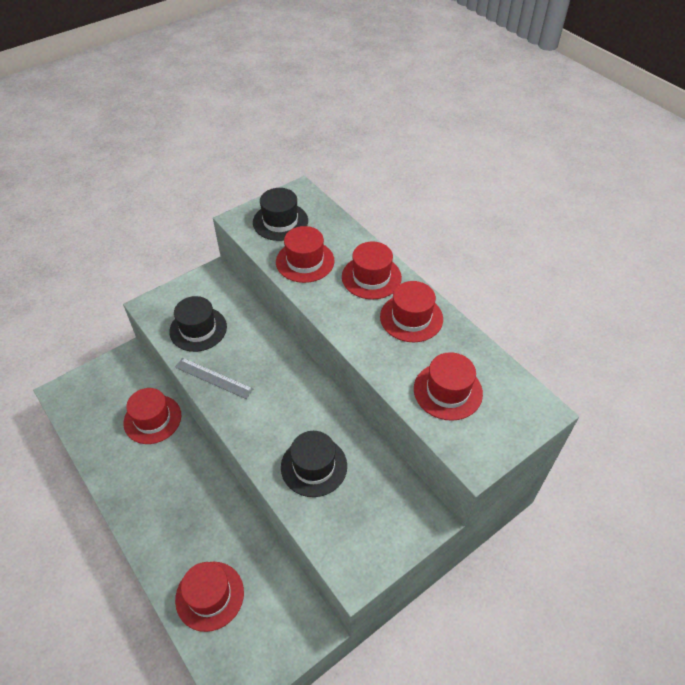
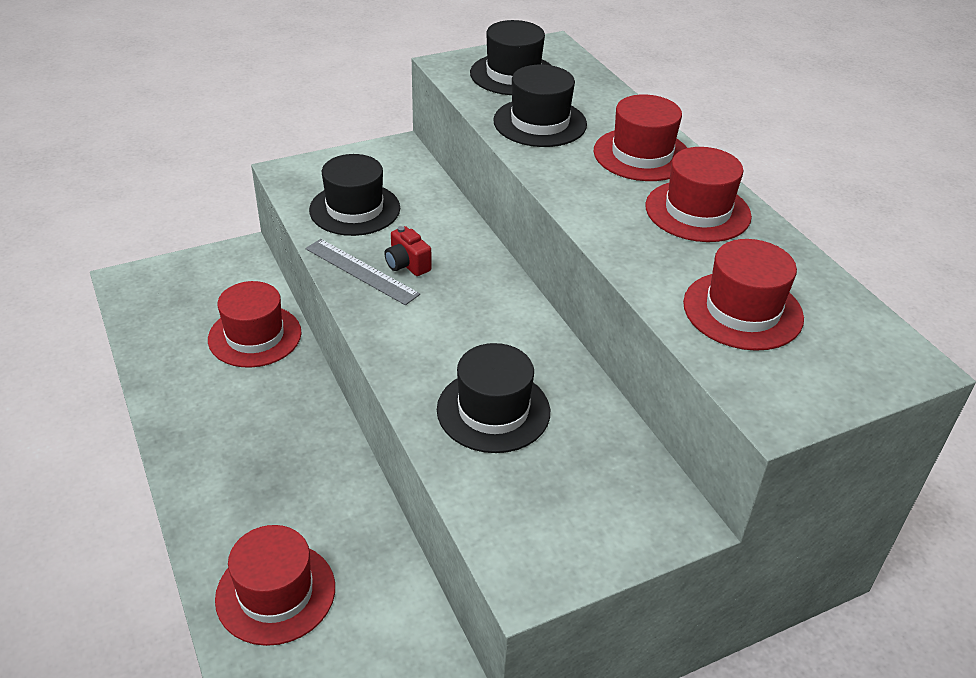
camera: 10 degrees right, 10 degrees down
red hat [276,226,335,283] -> black hat [493,65,587,147]
none -> red camera [384,226,431,276]

